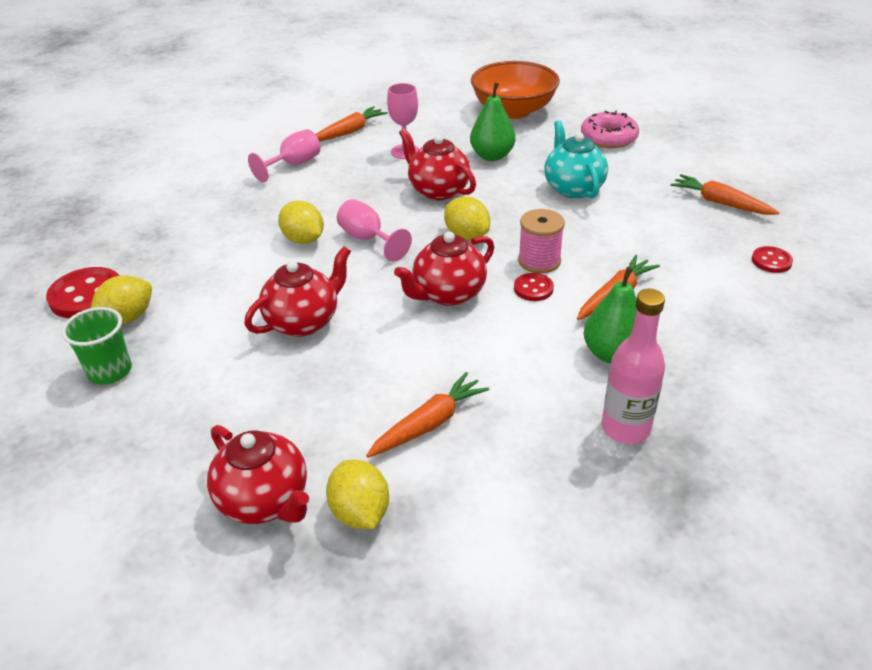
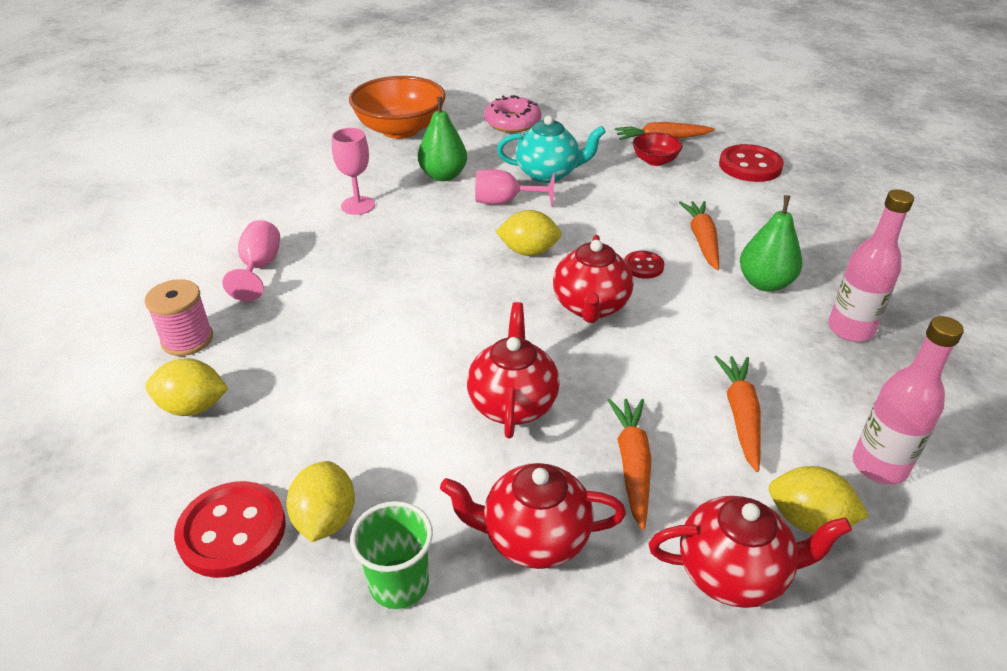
camera: 45 degrees left, 0 degrees up
yellow lemon [278,201,324,244] -> yellow lemon moved to [145,358,229,416]
orange carrot [315,106,388,142] -> orange carrot moved to [608,398,652,530]
pink goblet [337,199,412,262] -> pink goblet moved to [475,169,555,207]
red teapot [399,128,476,200] -> red teapot moved to [440,463,626,569]
pink spool [518,209,565,273] -> pink spool moved to [145,279,213,356]
turquoise teapot [544,120,608,199] -> turquoise teapot turned 150 degrees clockwise [497,115,606,183]
red button [752,246,793,273] -> red button [719,144,784,182], size x1.83
none -> red bowl [633,132,683,166]
none -> pink bottle [853,316,964,485]

